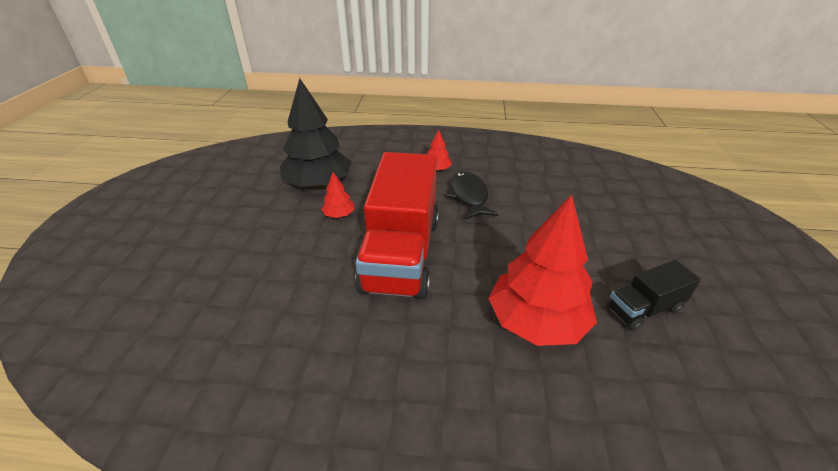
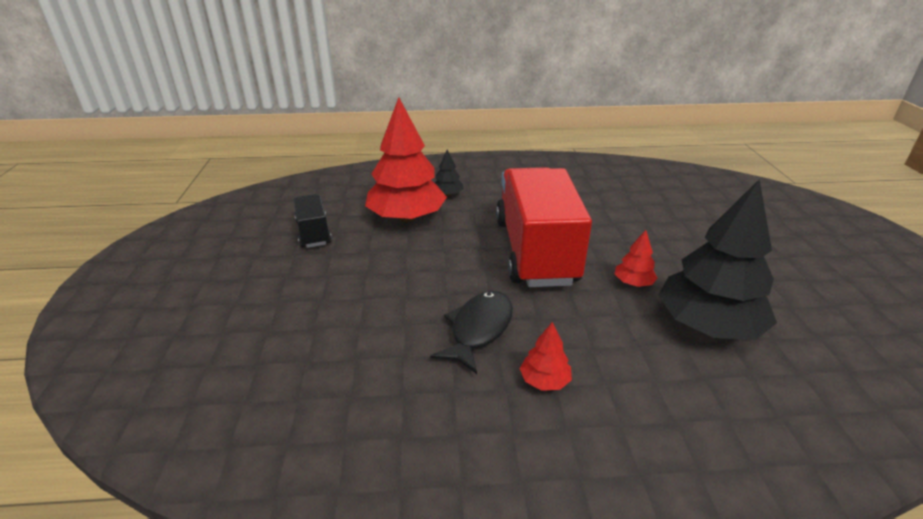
camera: 170 degrees right, 5 degrees down
black fish [445,171,498,219] -> black fish turned 135 degrees counterclockwise [430,291,513,374]
black truck [606,260,701,331] -> black truck turned 75 degrees counterclockwise [294,194,332,248]
none -> black tree [435,149,464,196]

